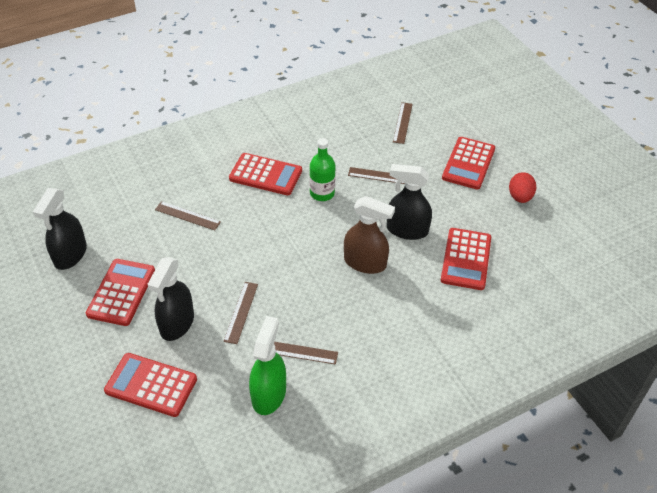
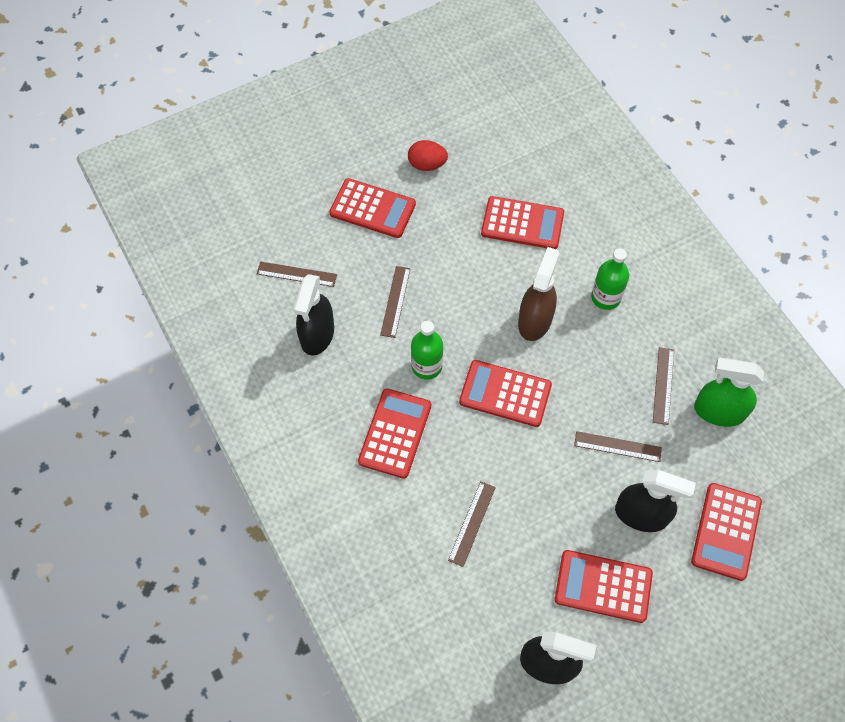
camera: 90 degrees left, 15 degrees up
black spray bottle [387,164,432,240] -> black spray bottle moved to [294,274,334,356]
none -> red calculator [459,360,552,427]
none -> green bottle [591,248,629,310]

